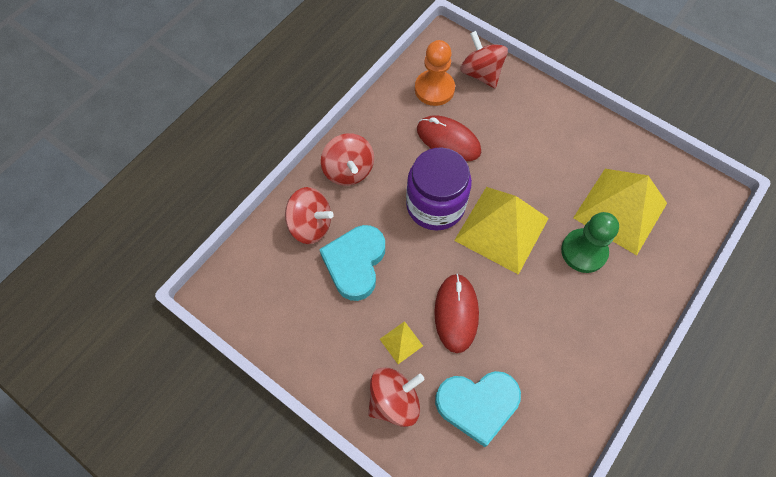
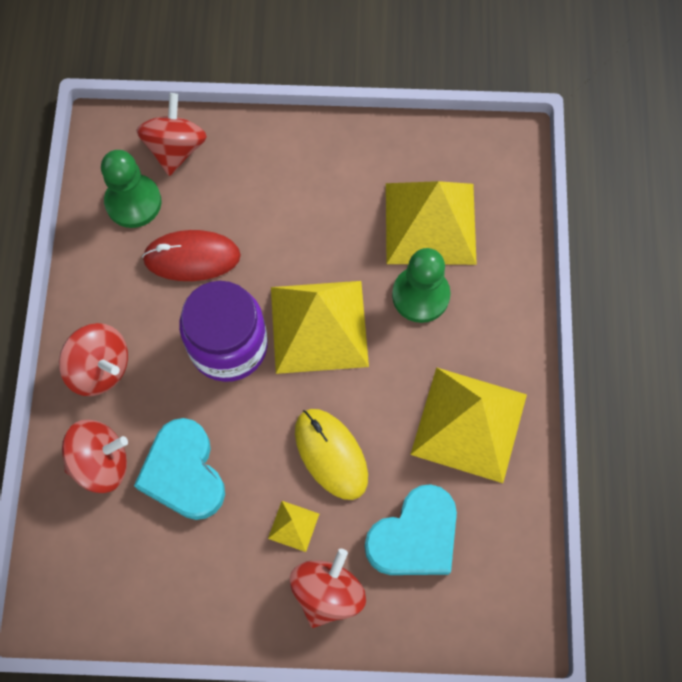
camera: 35 degrees left, 5 degrees up
orange pawn [415,40,455,106] -> green pawn [101,150,161,228]
red mouse [434,273,479,353] -> yellow mouse [295,409,368,500]
red spinning top [460,31,508,88] -> red spinning top turned 75 degrees clockwise [136,93,207,176]
none -> yellow pyramid [410,367,527,483]

